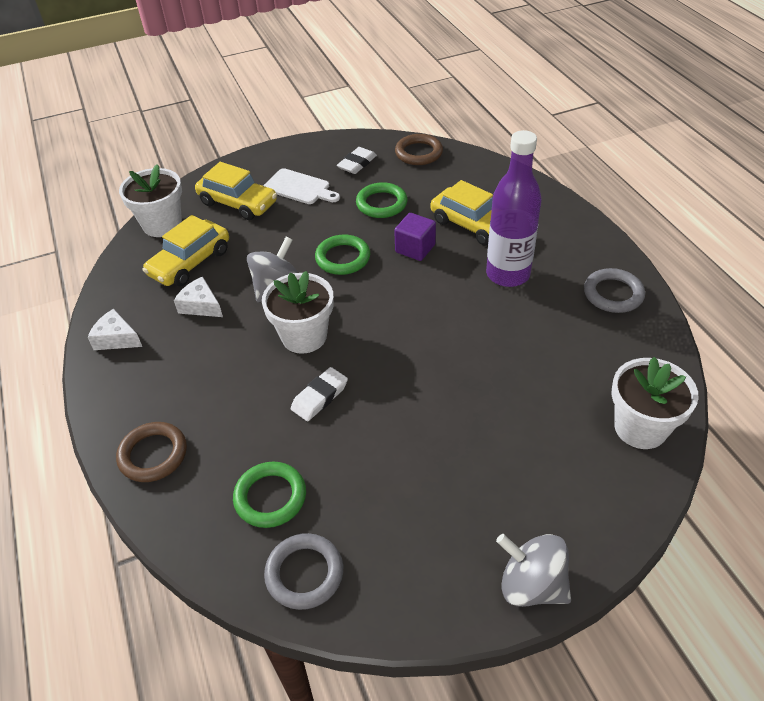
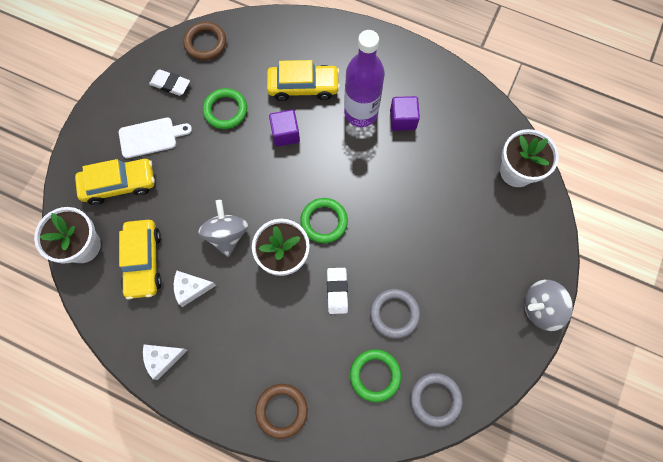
camera: 45 degrees left, 25 degrees up
green ring [315,234,370,275] -> green ring moved to [300,198,348,243]
white eraser [337,147,377,174] -> white eraser turned 60 degrees counterclockwise [149,69,190,96]
grey ring [584,268,645,313] -> grey ring moved to [370,289,420,339]
none -> purple cube [390,96,420,131]

